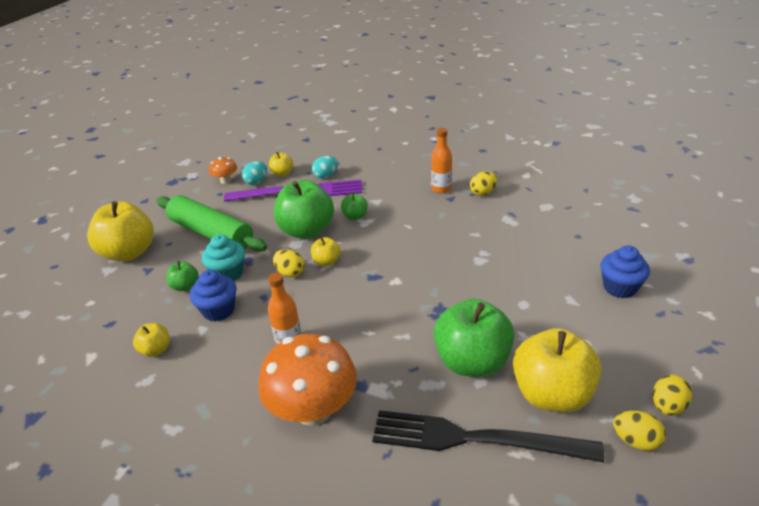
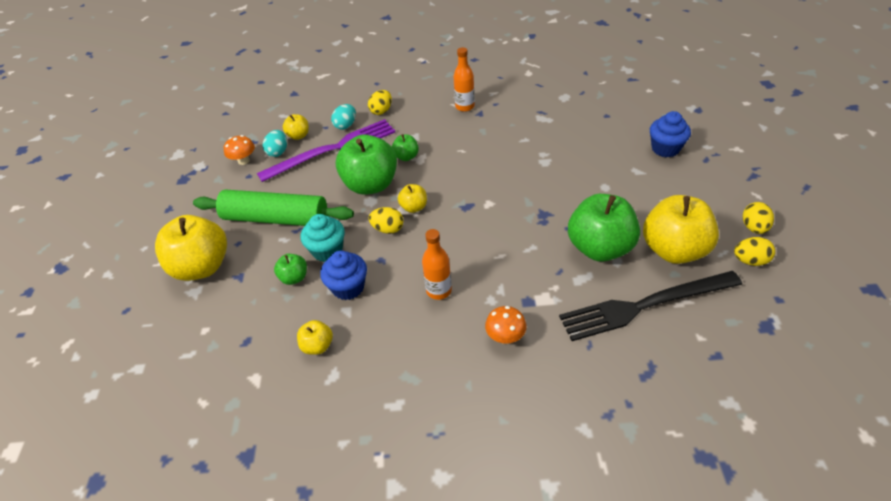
camera: 25 degrees left, 10 degrees up
orange mushroom [258,334,357,426] -> orange mushroom [485,306,527,344], size x0.47
yellow egg [470,171,497,196] -> yellow egg moved to [368,90,392,115]

